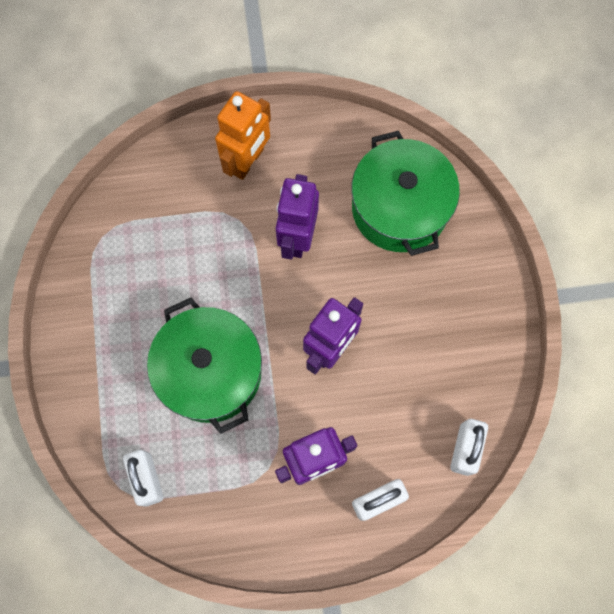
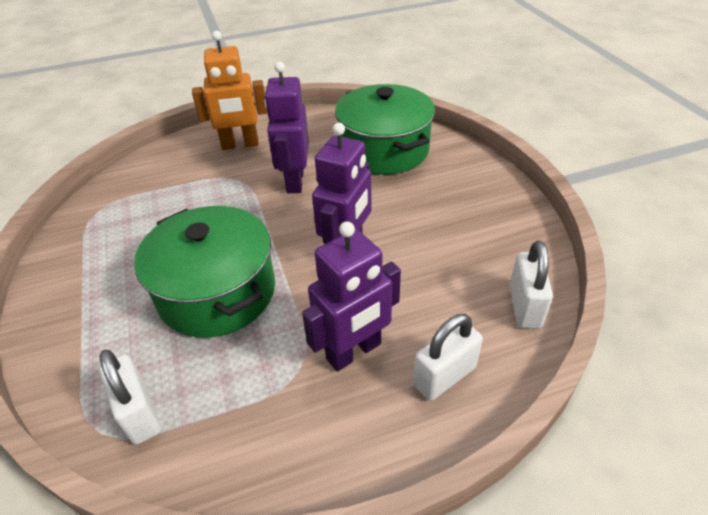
camera: 10 degrees left, 30 degrees down
orange robot [215,91,271,180] -> orange robot turned 60 degrees clockwise [192,31,267,150]

